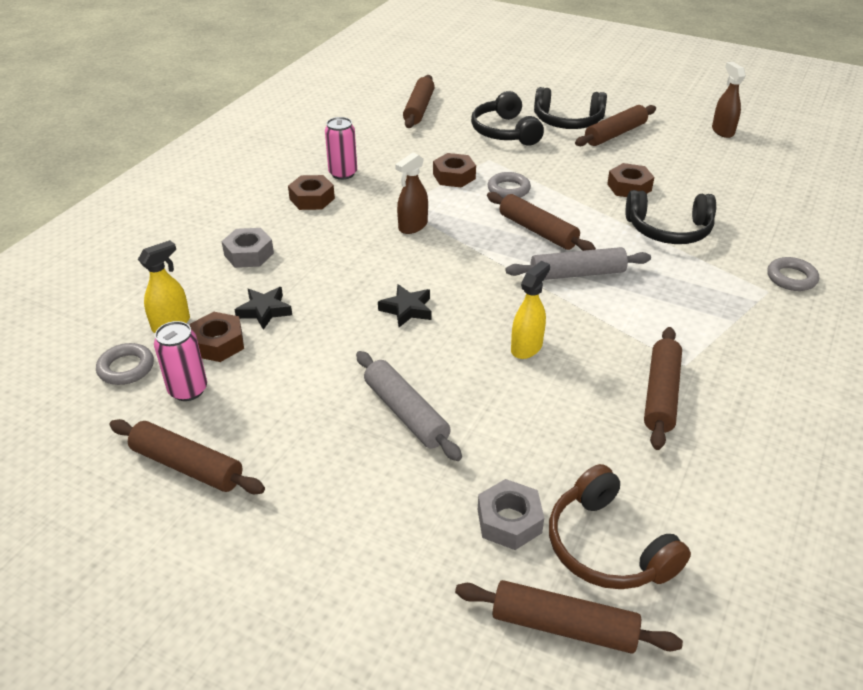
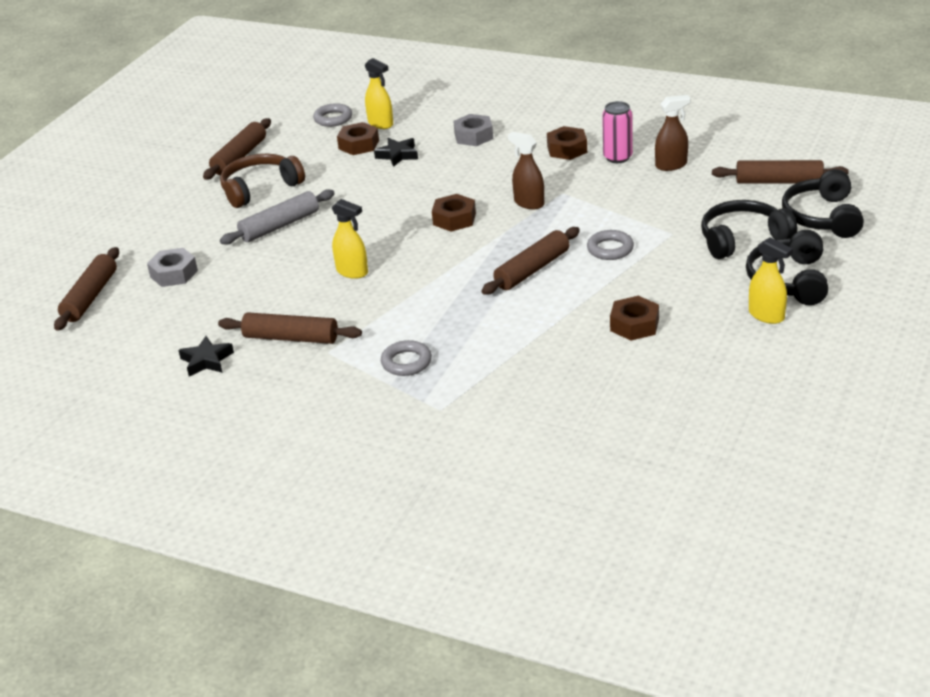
camera: 90 degrees right, 5 degrees down
pink can [154,321,207,401] -> none
black star [378,284,431,327] -> black star moved to [178,336,234,377]
brown nut [433,153,476,188] -> brown nut moved to [432,194,476,232]
grey rolling pin [506,247,651,280] -> none
brown headphones [549,464,691,589] -> brown headphones moved to [220,154,305,208]
brown rolling pin [575,105,656,146] -> yellow spray bottle [749,237,793,324]
black headphones [626,190,716,244] -> black headphones moved to [782,169,864,238]
brown spray bottle [712,62,746,138] -> brown spray bottle moved to [655,95,691,171]
grey ring [767,257,819,291] -> grey ring moved to [381,340,432,376]

